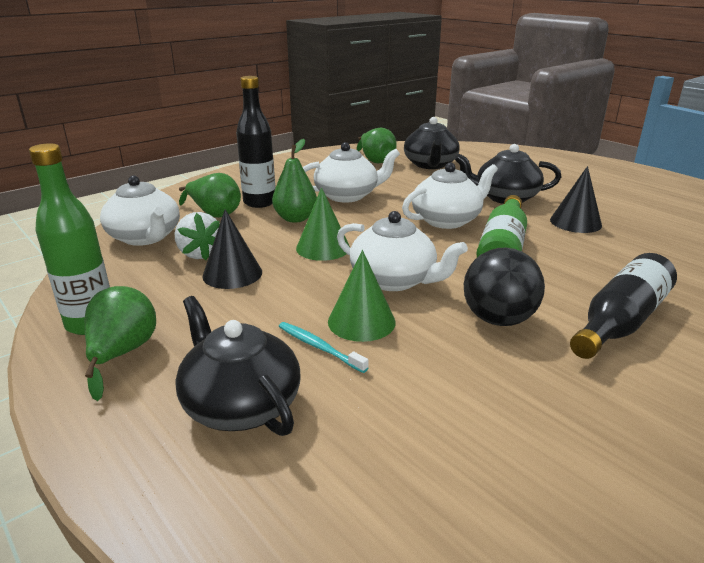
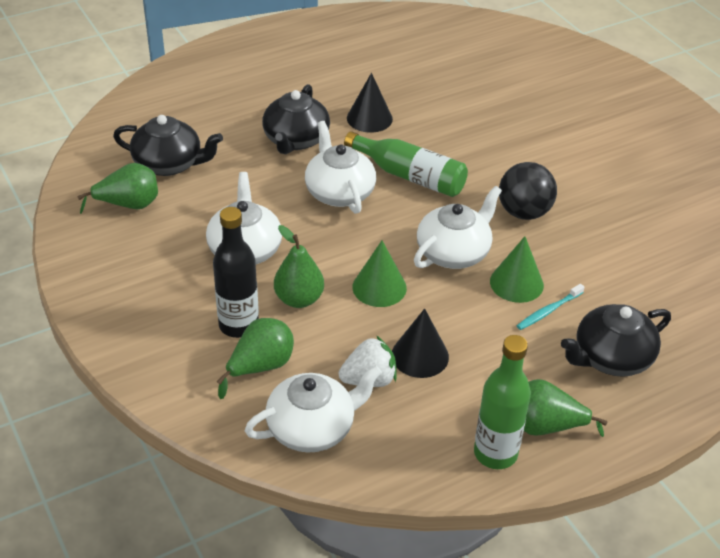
camera: 80 degrees left, 15 degrees up
black bottle [570,253,677,359] -> none

